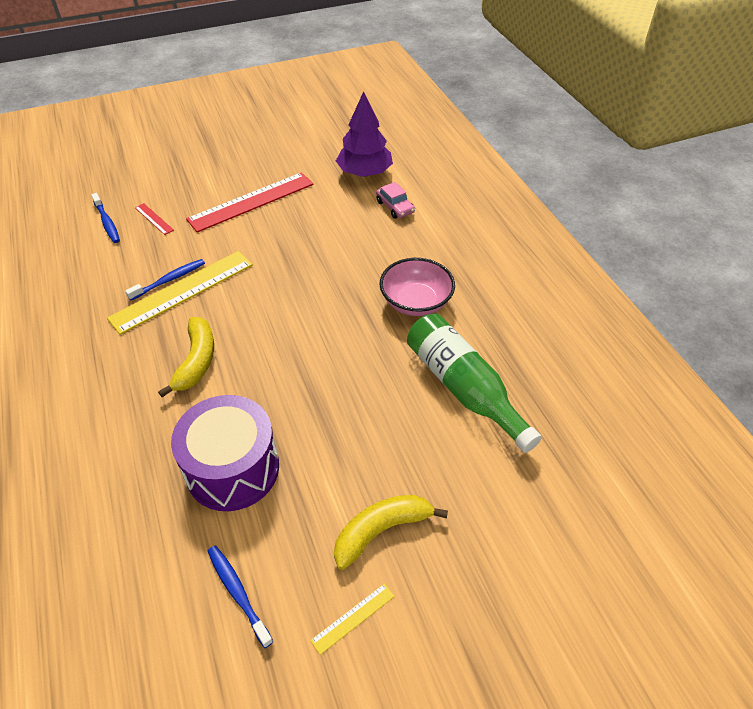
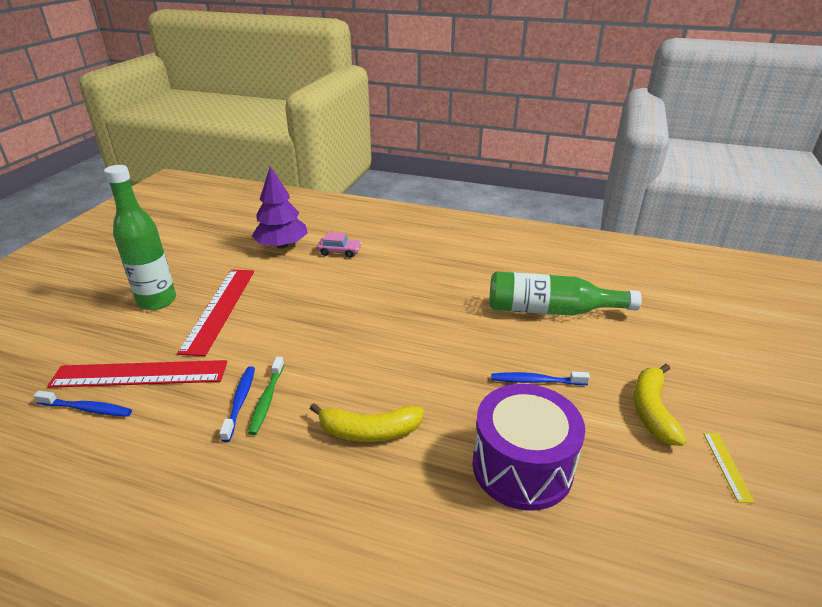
camera: 50 degrees left, 15 degrees down
yellow ruler [107,251,253,335] -> green toothbrush [248,357,284,435]
red ruler [135,203,174,235] -> red ruler [47,360,227,388], size x2.34
yellow banana [158,317,214,397] -> yellow banana turned 135 degrees clockwise [310,403,424,442]
blue toothbrush [208,545,274,648] -> blue toothbrush moved to [491,372,590,385]
pink bowl [379,258,455,316] -> none
none -> green bottle [104,165,176,310]

